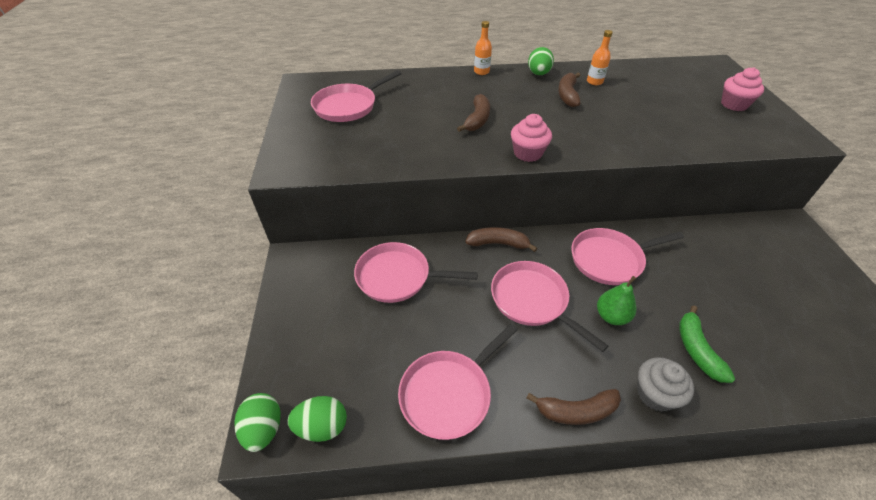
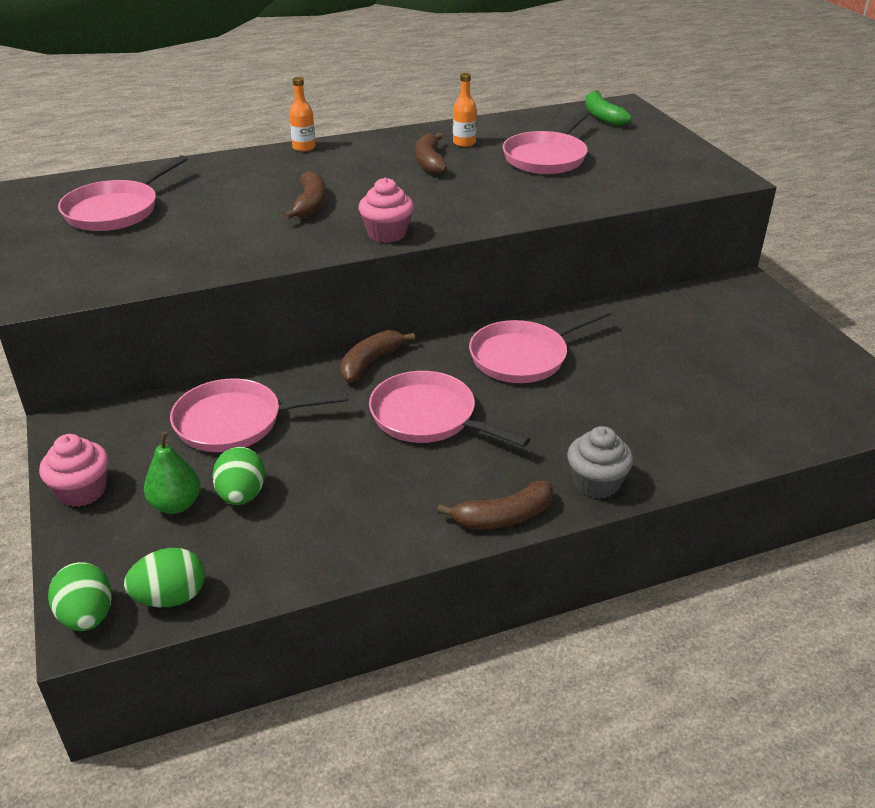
camera: 15 degrees left, 10 degrees down
pink pan [398,324,518,440] -> pink pan moved to [503,110,591,174]
brown banana [465,227,538,252] -> brown banana turned 45 degrees counterclockwise [340,330,415,383]
green egg [528,47,554,75] -> green egg moved to [212,447,265,505]
green pear [597,276,636,325] -> green pear moved to [144,432,201,514]
green banana [679,306,735,383] -> green banana moved to [585,91,631,126]
pink cupcake [721,67,764,111] -> pink cupcake moved to [39,434,108,507]

